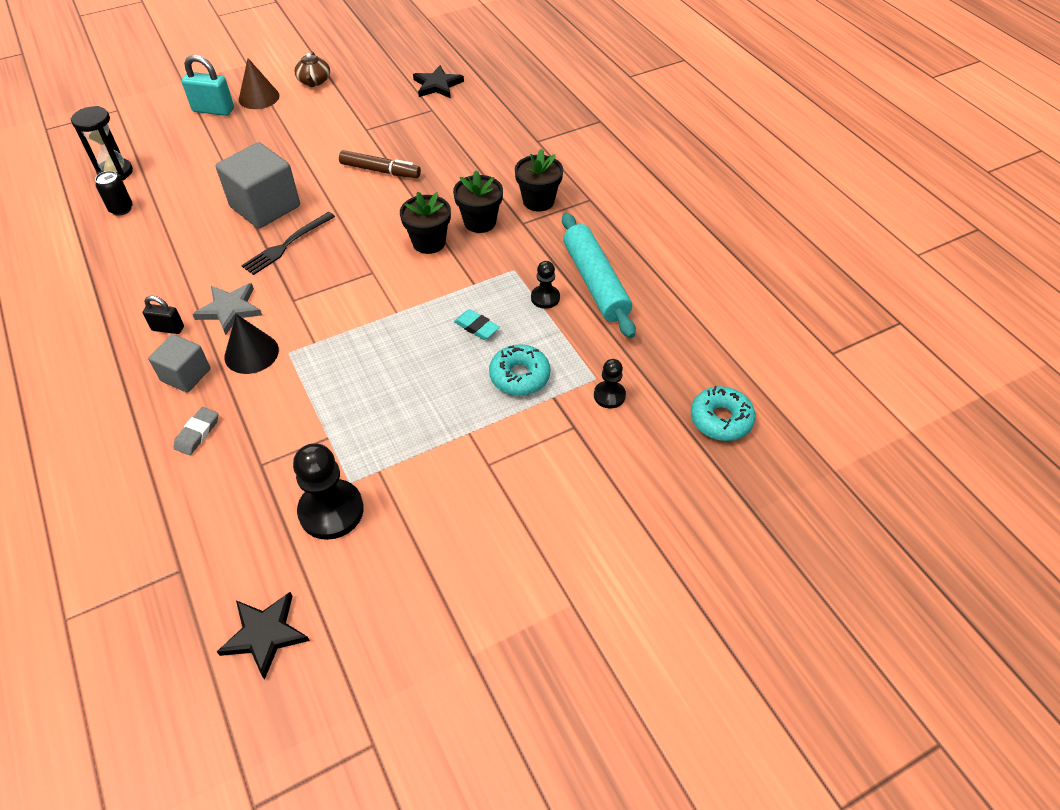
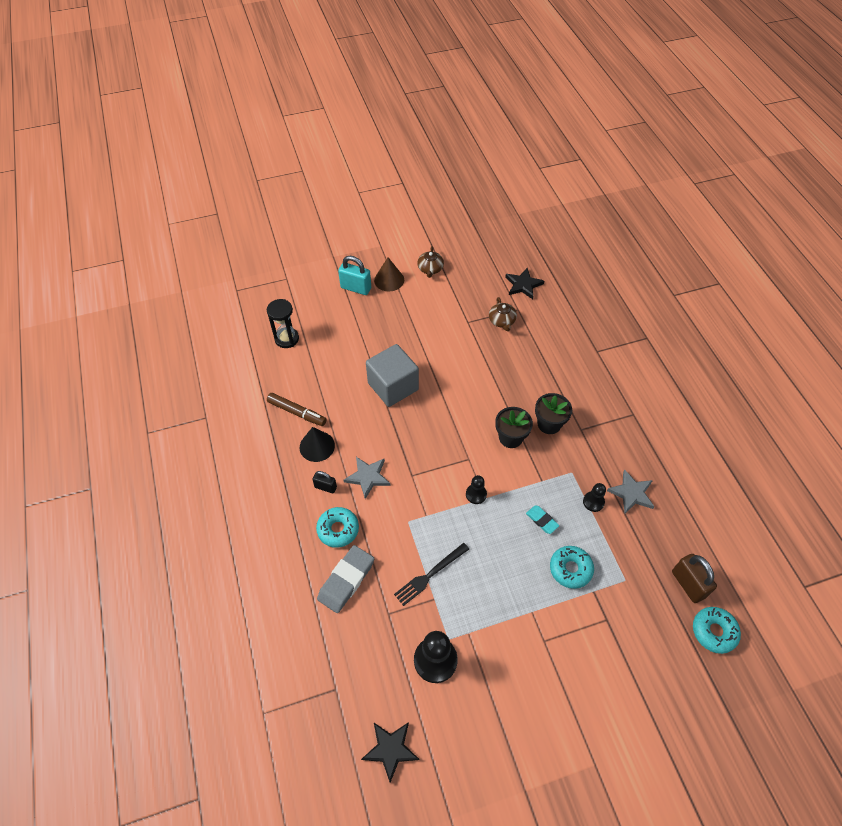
camera: 10 degrees right, 5 degrees up
black can [95,171,133,216] -> none
grey cube [148,334,211,393] -> turquoise donut [316,507,359,548]
grey eraser [173,407,219,455] -> grey eraser [317,545,374,613], size x1.85
black cone [224,314,279,374] -> black cone moved to [300,427,335,462]
black fork [241,212,335,275] -> black fork moved to [394,543,469,606]
brown marker [339,150,421,178] -> brown marker moved to [267,393,327,426]
black flower pot [515,148,563,212] -> none
turquoise rolling pin [562,213,636,338] -> grey star [607,470,655,514]
black pawn [594,359,626,409] -> black pawn moved to [466,475,487,504]
none -> brown teapot [489,297,517,331]
none -> brown padlock [672,554,717,603]

